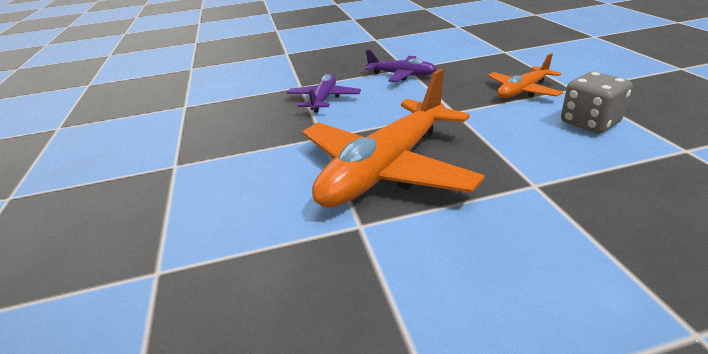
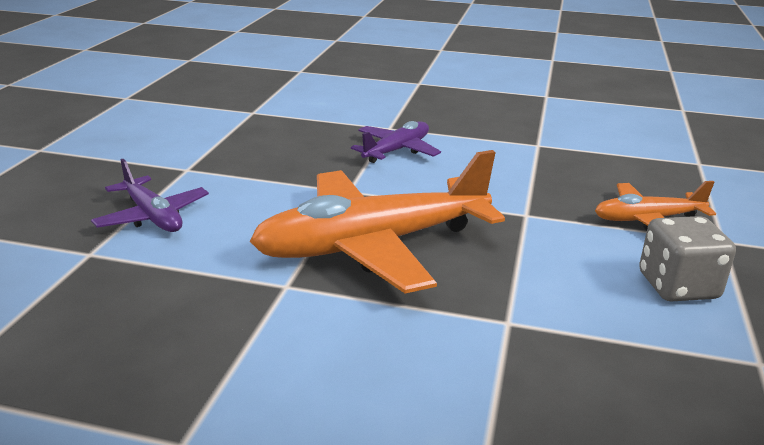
camera: 25 degrees right, 5 degrees down
purple plane [365,50,437,82] -> purple plane moved to [91,159,209,232]

